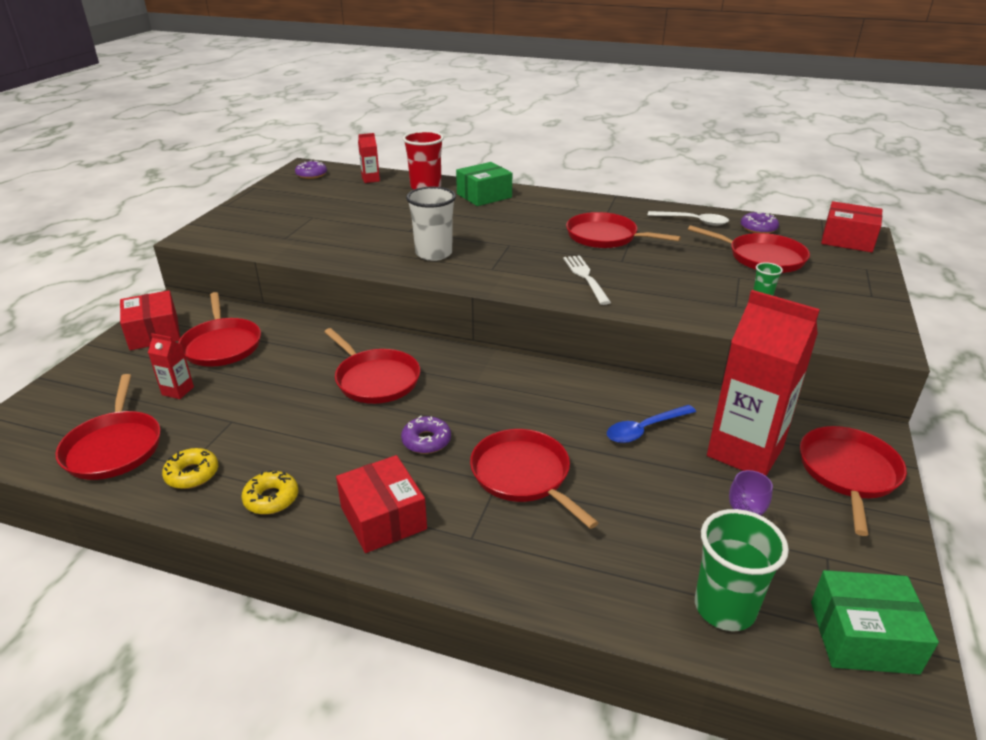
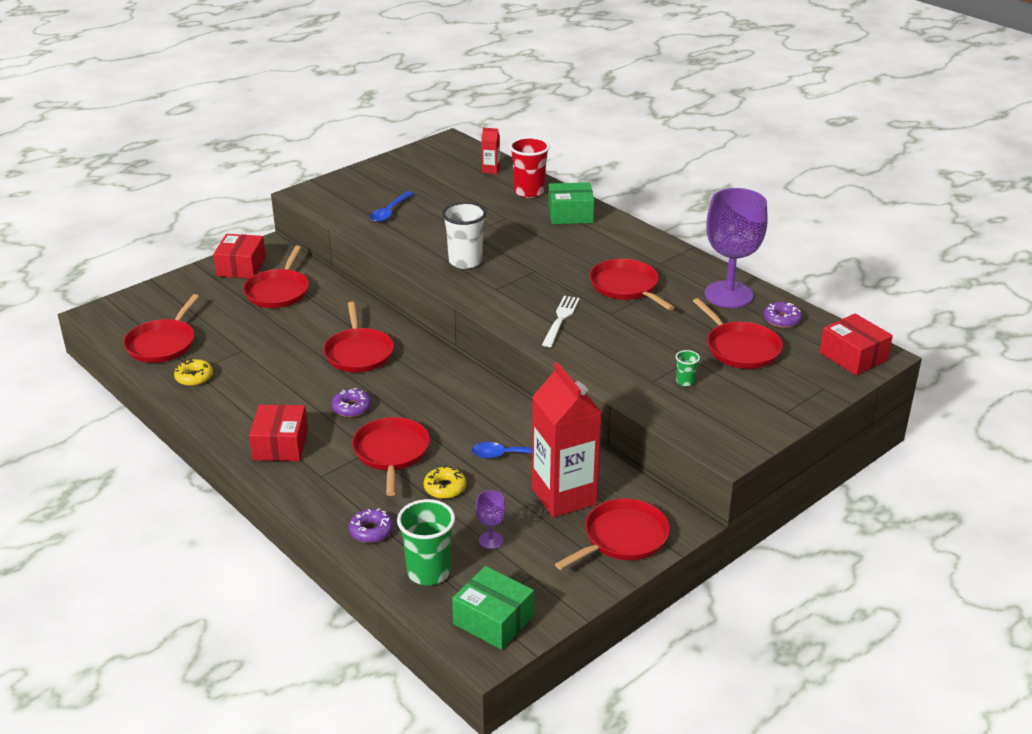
camera: 30 degrees right, 0 degrees up
red carton [148,333,194,399] -> none
yellow donut [242,470,298,514] -> yellow donut moved to [424,466,466,499]
purple donut [295,160,327,179] -> purple donut moved to [349,508,393,543]
white spoon [648,211,729,226] -> purple goblet [705,188,768,308]
none -> blue spoon [370,191,414,222]

